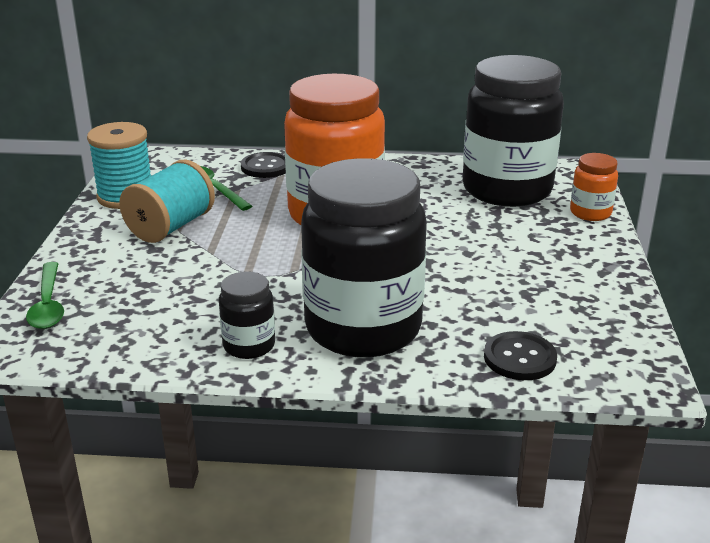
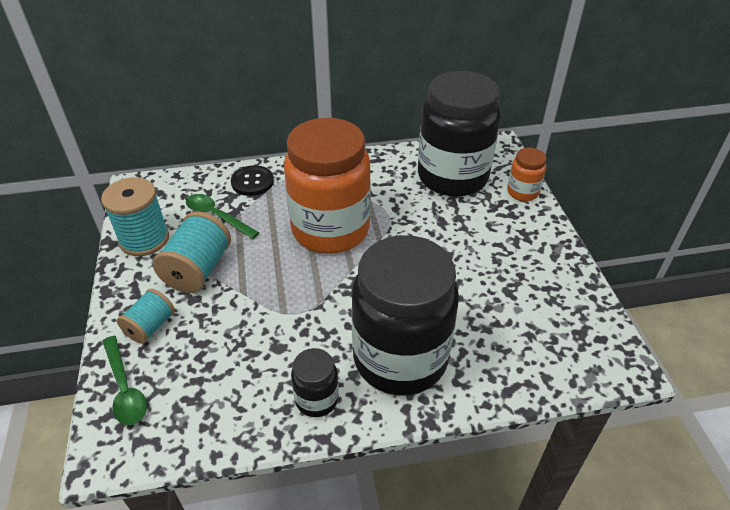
camera: 15 degrees left, 15 degrees up
black button [484,331,557,380] -> none
none -> turquoise spool [117,289,175,344]

